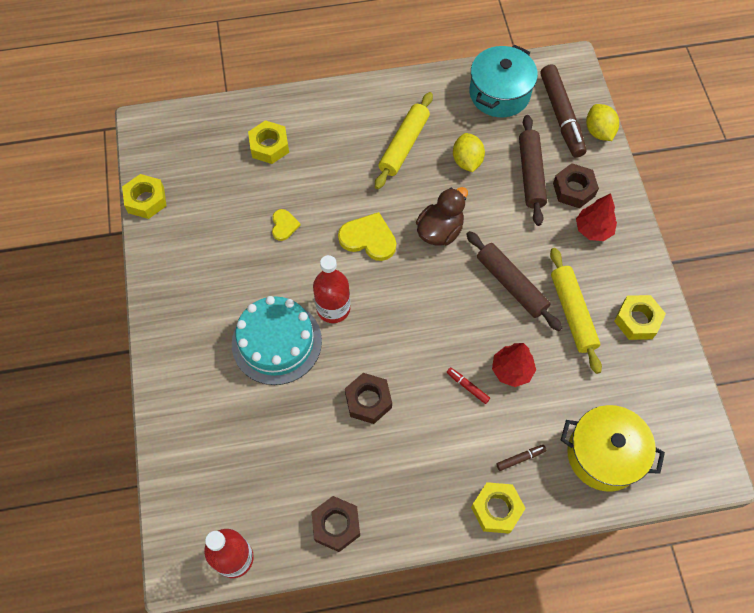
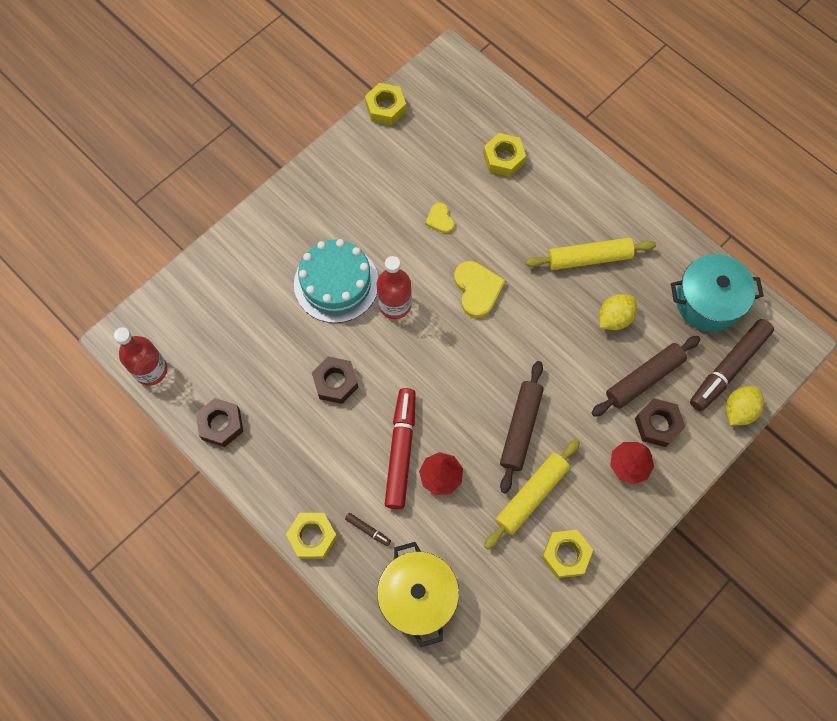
camera: 55 degrees right, 5 degrees up
yellow heart [272,209,301,241] -> yellow heart turned 105 degrees clockwise [425,202,455,233]
brown duck [416,187,468,246] -> none
red marker [447,367,490,404] -> red marker [385,388,416,509], size x2.43

